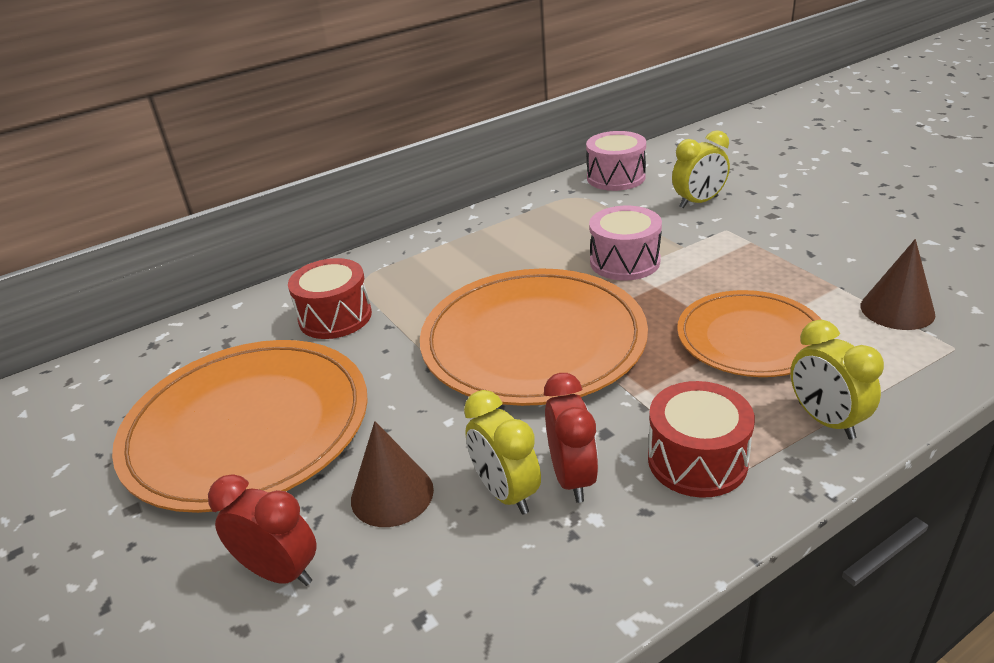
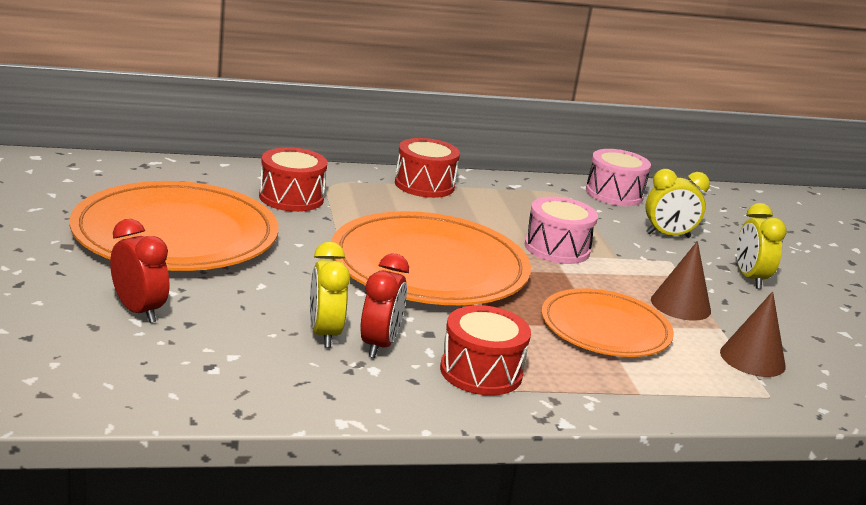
camera: 15 degrees right, 10 degrees down
brown cone [351,421,434,527] -> brown cone moved to [651,241,711,321]
yellow clock [791,320,884,440] -> yellow clock moved to [737,203,787,289]
none -> red drum [395,138,460,198]

